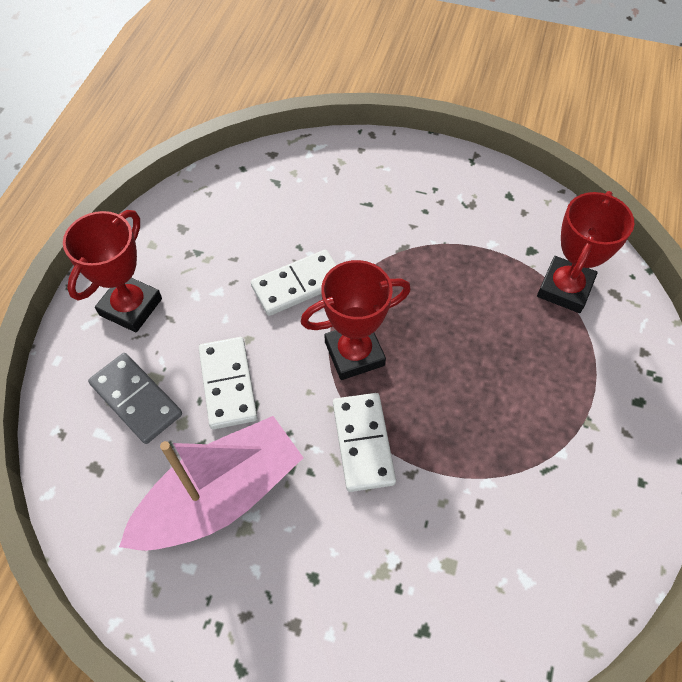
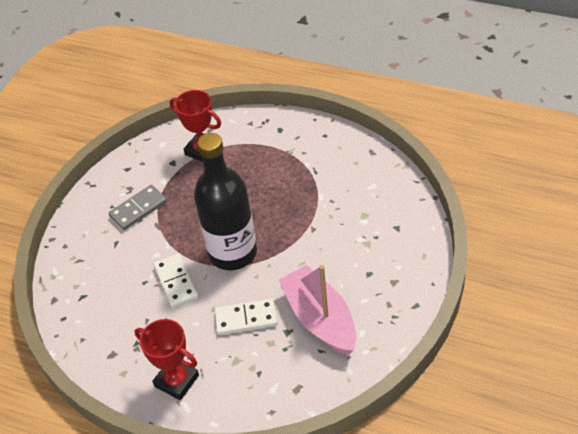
camera: 80 degrees left, 10 degrees down
grey domino [88,353,182,444] -> grey domino moved to [108,185,167,230]
red trophy [301,260,411,380] -> black bottle [194,133,257,270]
white domino [333,393,396,492] -> none

